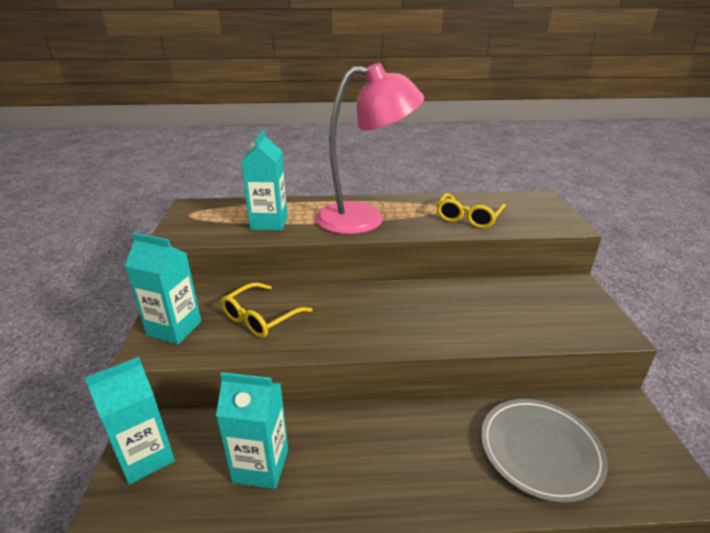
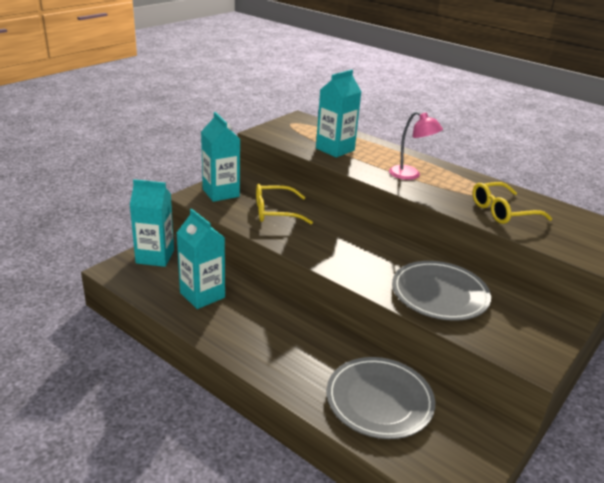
camera: 40 degrees right, 0 degrees up
pink lamp [315,63,424,234] -> pink lamp [389,111,443,180], size x0.48
none -> grey plate [392,261,491,321]

